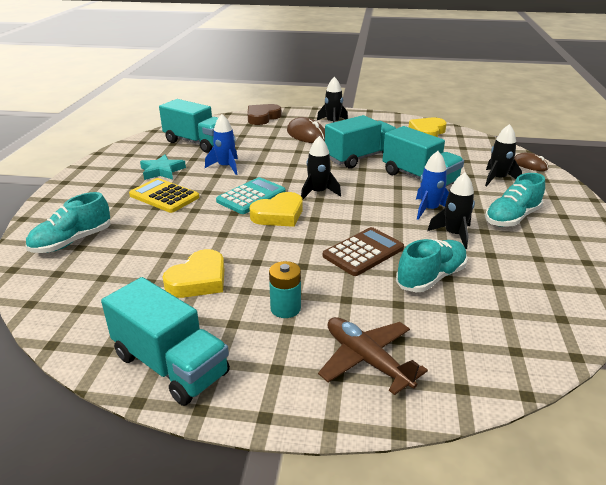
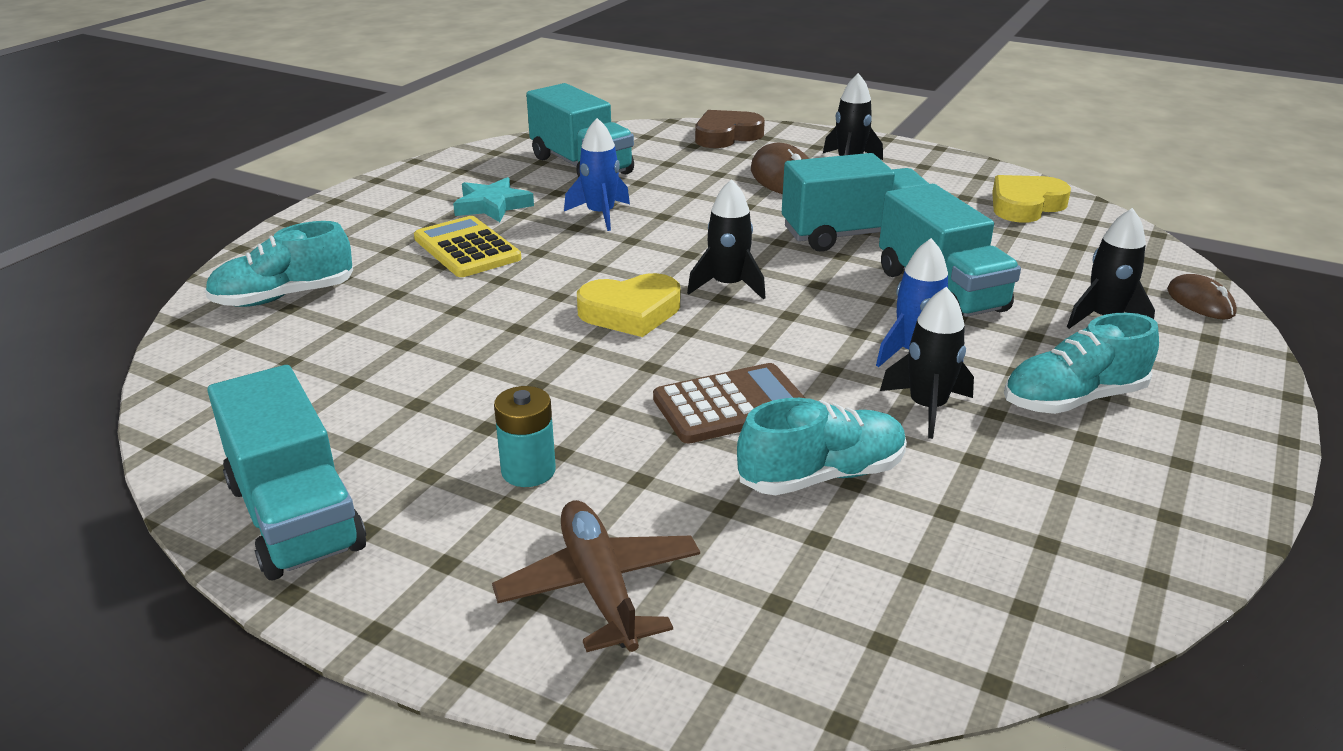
camera: 20 degrees right, 0 degrees up
yellow heart [163,249,225,298] -> none
turquoise calculator [216,177,286,214] -> none

